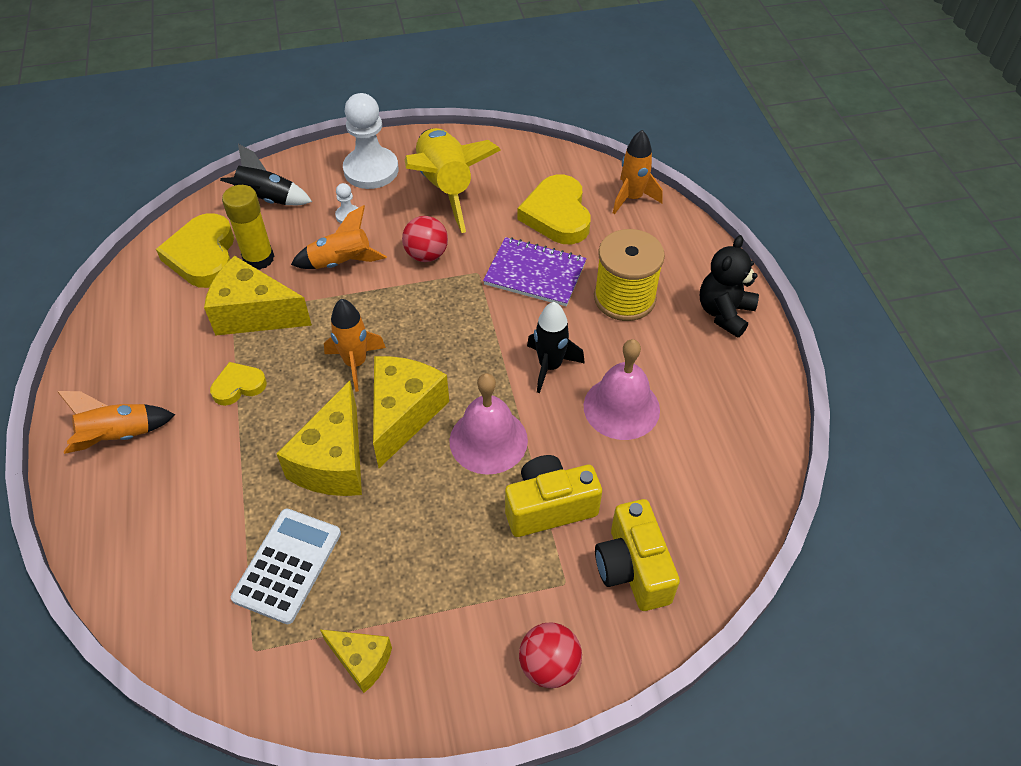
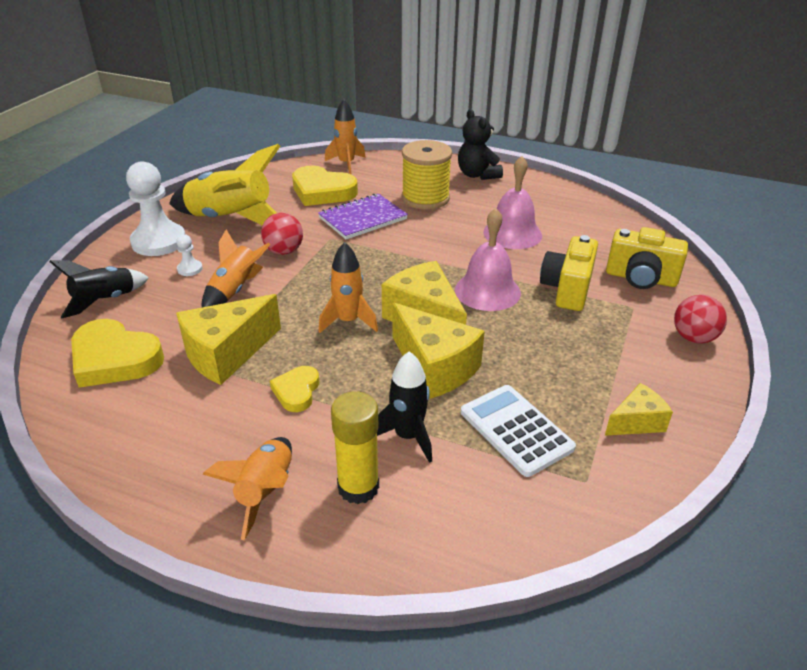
camera: 55 degrees left, 15 degrees down
yellow glue stick [222,185,274,270] -> yellow glue stick moved to [331,391,379,504]
black rocket [527,302,585,393] -> black rocket moved to [377,351,432,463]

